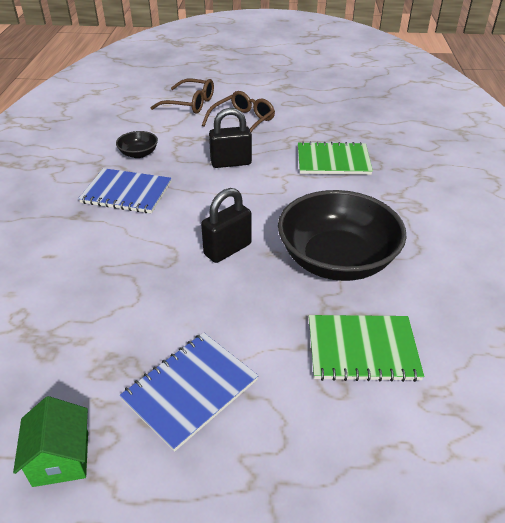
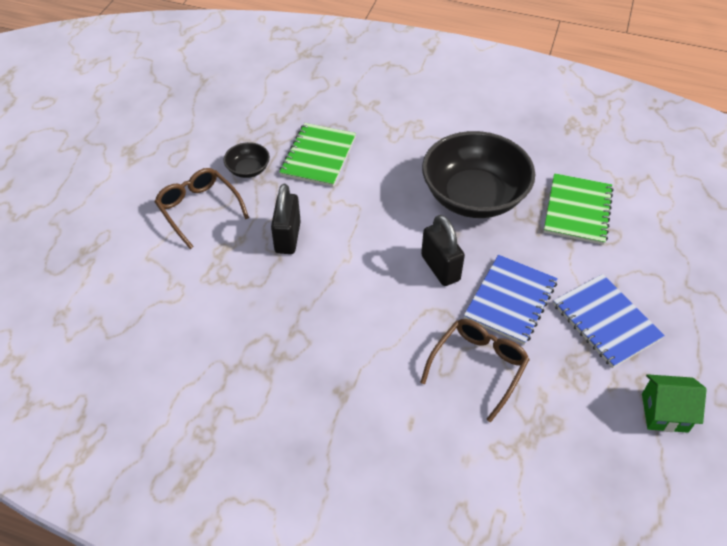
camera: 75 degrees left, 10 degrees up
blue notebook [78,168,172,213] -> blue notebook moved to [464,255,558,345]
black bowl [116,131,158,158] -> black bowl moved to [223,142,270,178]
brown glasses [150,79,214,114] -> brown glasses moved to [420,319,530,423]

